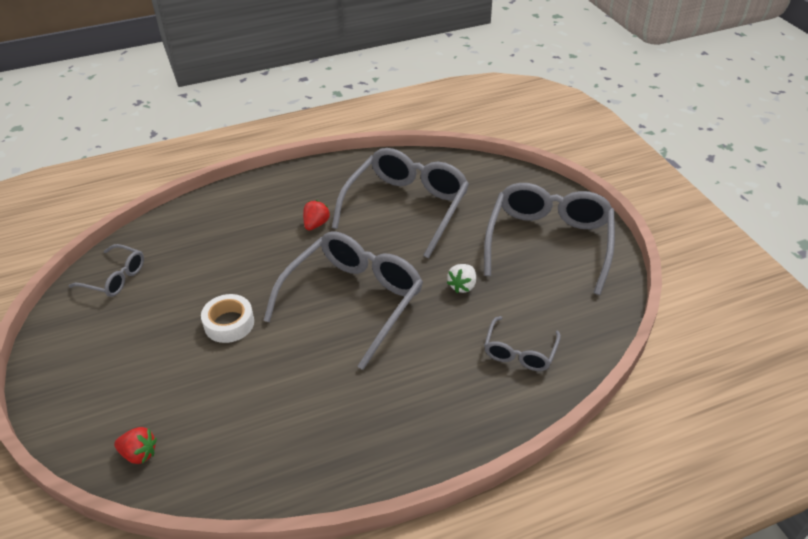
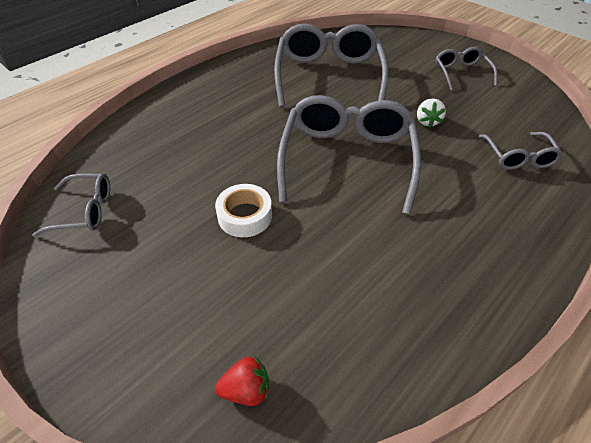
camera: 25 degrees left, 5 degrees up
red strawberry [303,200,330,231] -> none
grey glasses [484,183,615,295] -> grey glasses [436,47,497,91], size x0.50

